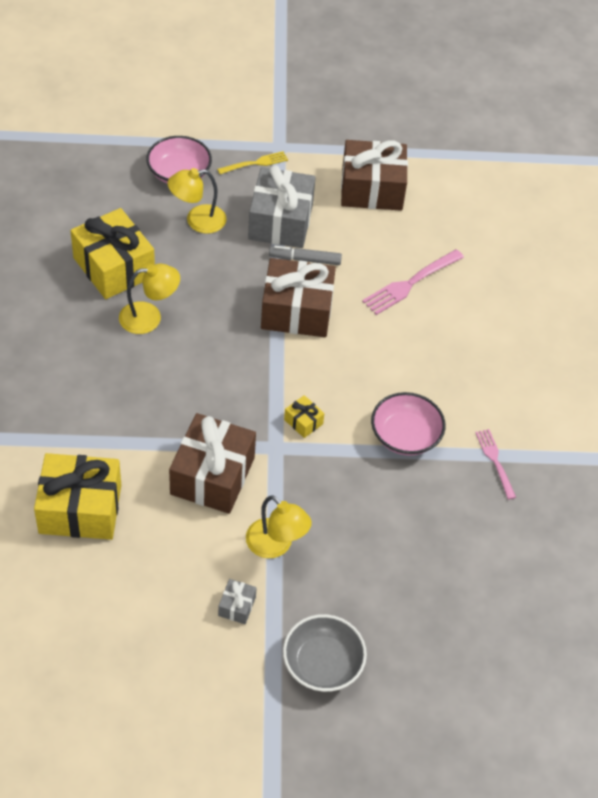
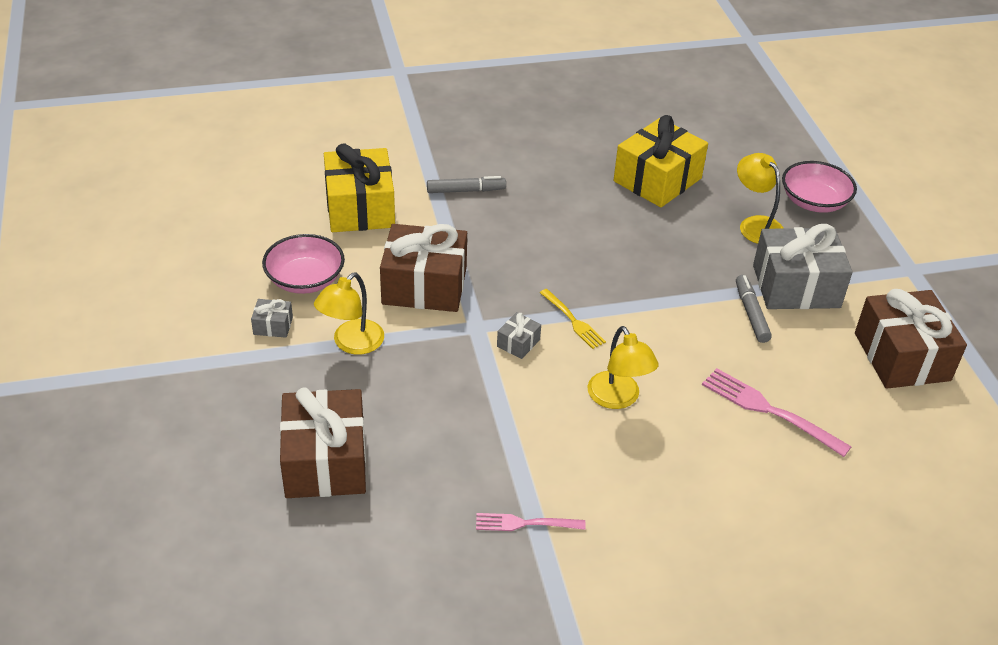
camera: 80 degrees right, 10 degrees down
yellow lamp [119,263,180,334] -> yellow lamp moved to [588,326,659,409]
yellow fork [217,151,288,174] -> yellow fork moved to [540,289,606,349]
brown gift [261,258,336,337] -> brown gift moved to [280,387,366,498]
grey bowl [283,614,367,692] -> none
yellow gift [284,395,325,438] -> grey gift [497,312,541,359]
pink bowl [371,392,445,456] -> pink bowl moved to [262,234,345,294]
pink fork [475,429,516,500] -> pink fork turned 150 degrees counterclockwise [476,513,586,531]
none -> grey marker [427,176,506,193]

